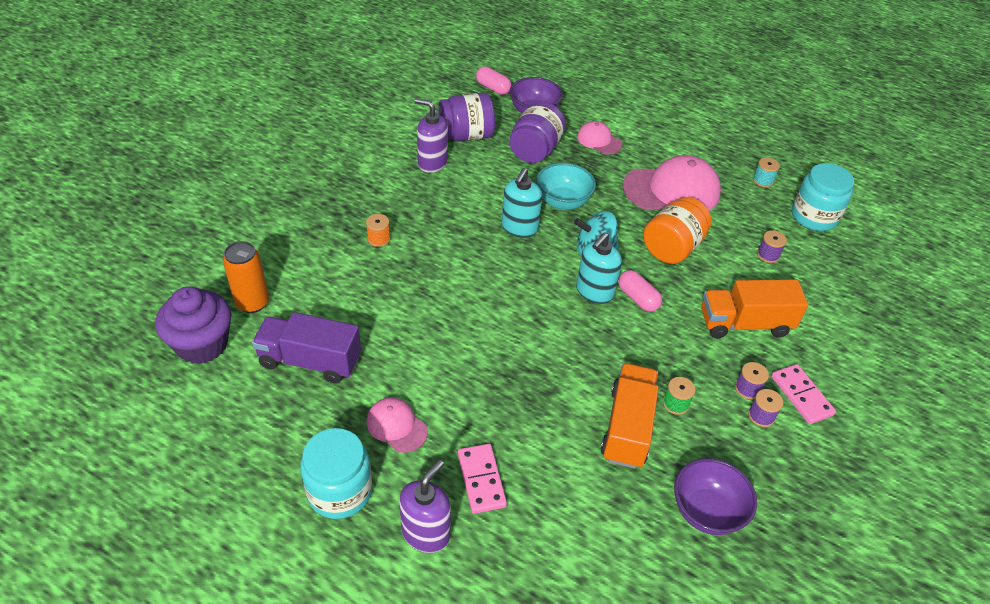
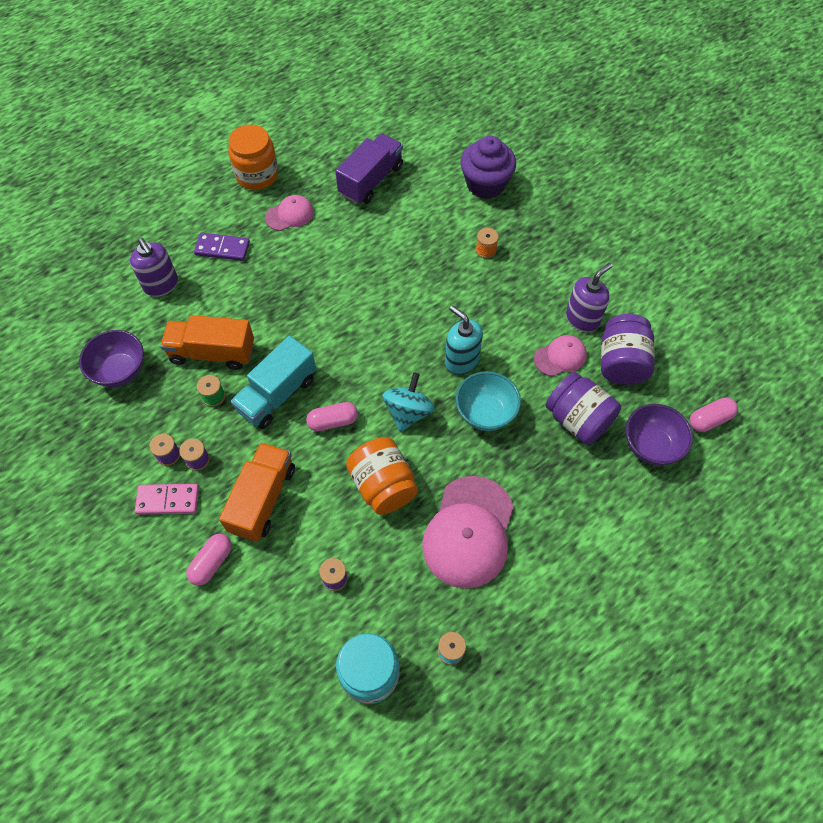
camera: 115 degrees right, 15 degrees up
purple cupcake [155,286,231,364] -> purple cupcake moved to [461,136,516,199]
orange can [223,241,269,313] -> none
turquoise jar [300,428,372,519] -> orange jar [228,125,279,190]
purple soap dispenser [399,460,451,553] -> purple soap dispenser moved to [130,238,178,297]
pink domino [458,444,507,514] -> purple domino [194,233,250,261]
turquoise soap dispenser [576,232,622,304] -> none
pink cap [577,121,622,154] -> pink cap moved to [534,335,587,376]
orange truck [601,363,659,469] -> orange truck turned 150 degrees clockwise [160,315,254,370]
none -> pink capsule [186,534,232,586]
none -> turquoise truck [231,336,316,429]

